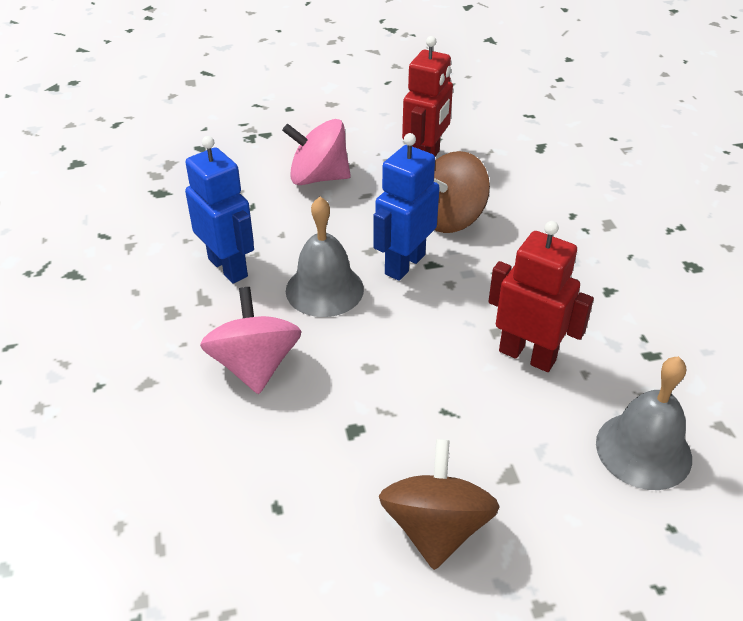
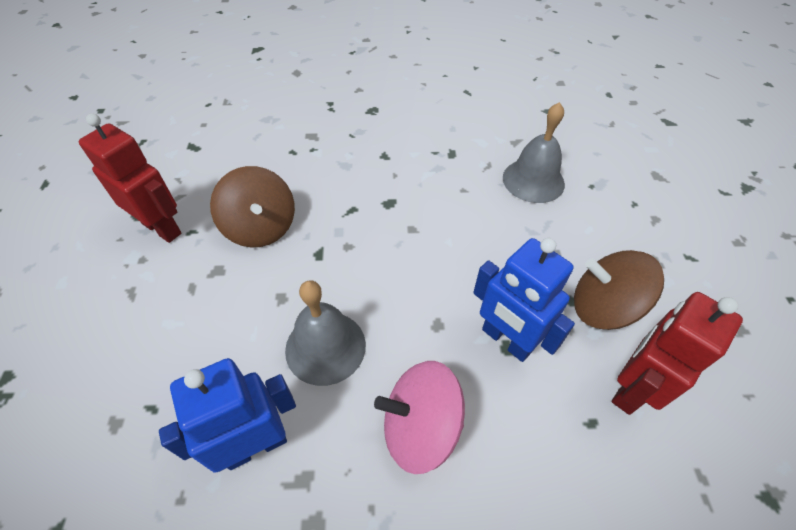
camera: 80 degrees left, 10 degrees up
pink spinning top [282,119,351,185] -> none
blue robot [373,133,440,281] -> blue robot moved to [473,238,575,362]
red robot [488,221,594,372] -> red robot moved to [612,292,743,415]

